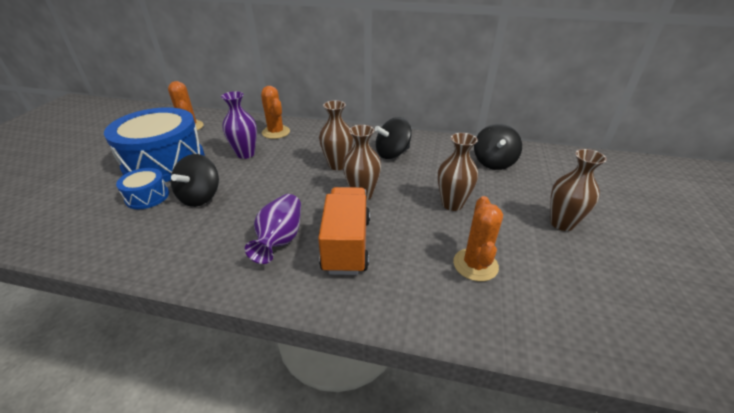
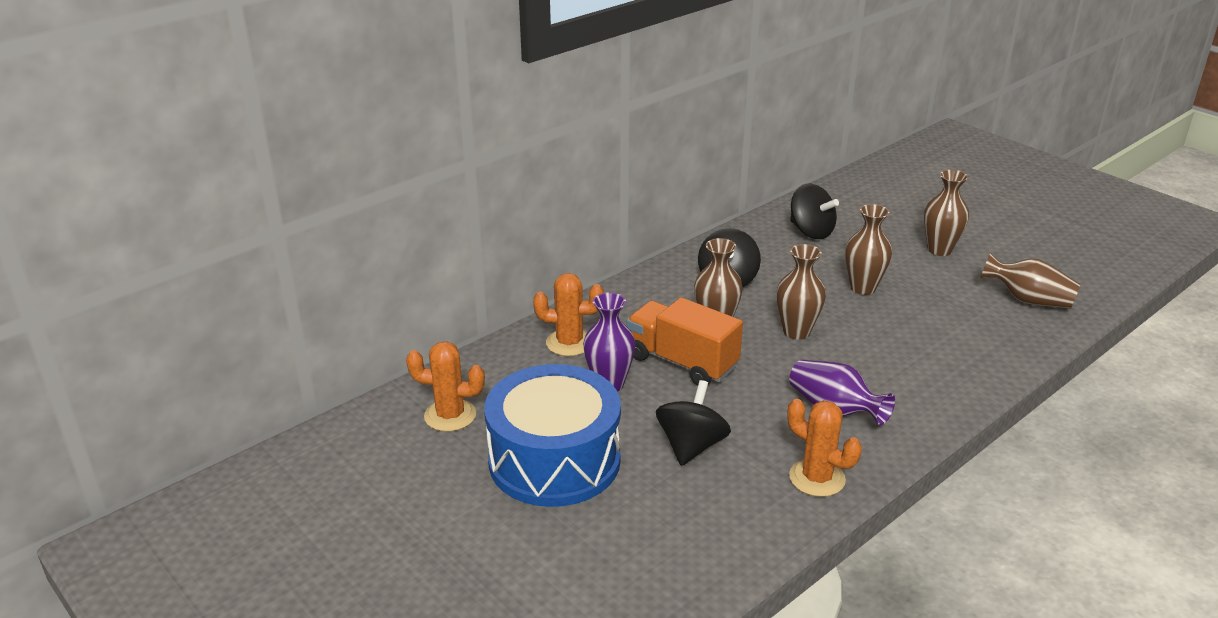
camera: 55 degrees left, 5 degrees down
blue drum [116,168,169,209] -> none
black spinning top [171,154,219,207] -> black spinning top turned 120 degrees counterclockwise [656,380,731,466]
orange truck [318,187,370,275] -> orange truck moved to [626,297,743,386]
orange cactus [453,196,503,282] -> orange cactus moved to [788,399,862,497]
none -> brown vase [980,253,1081,308]

